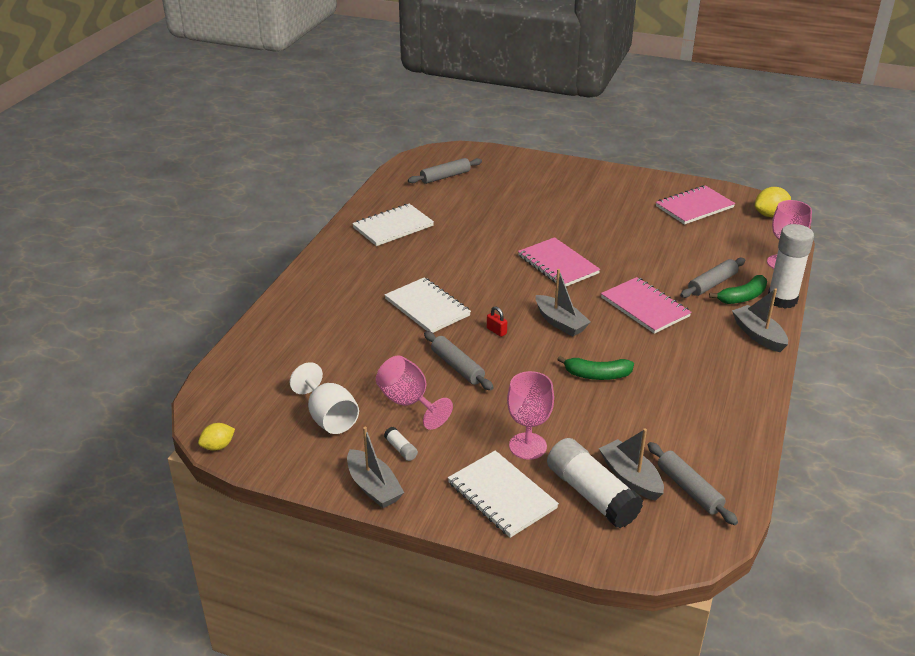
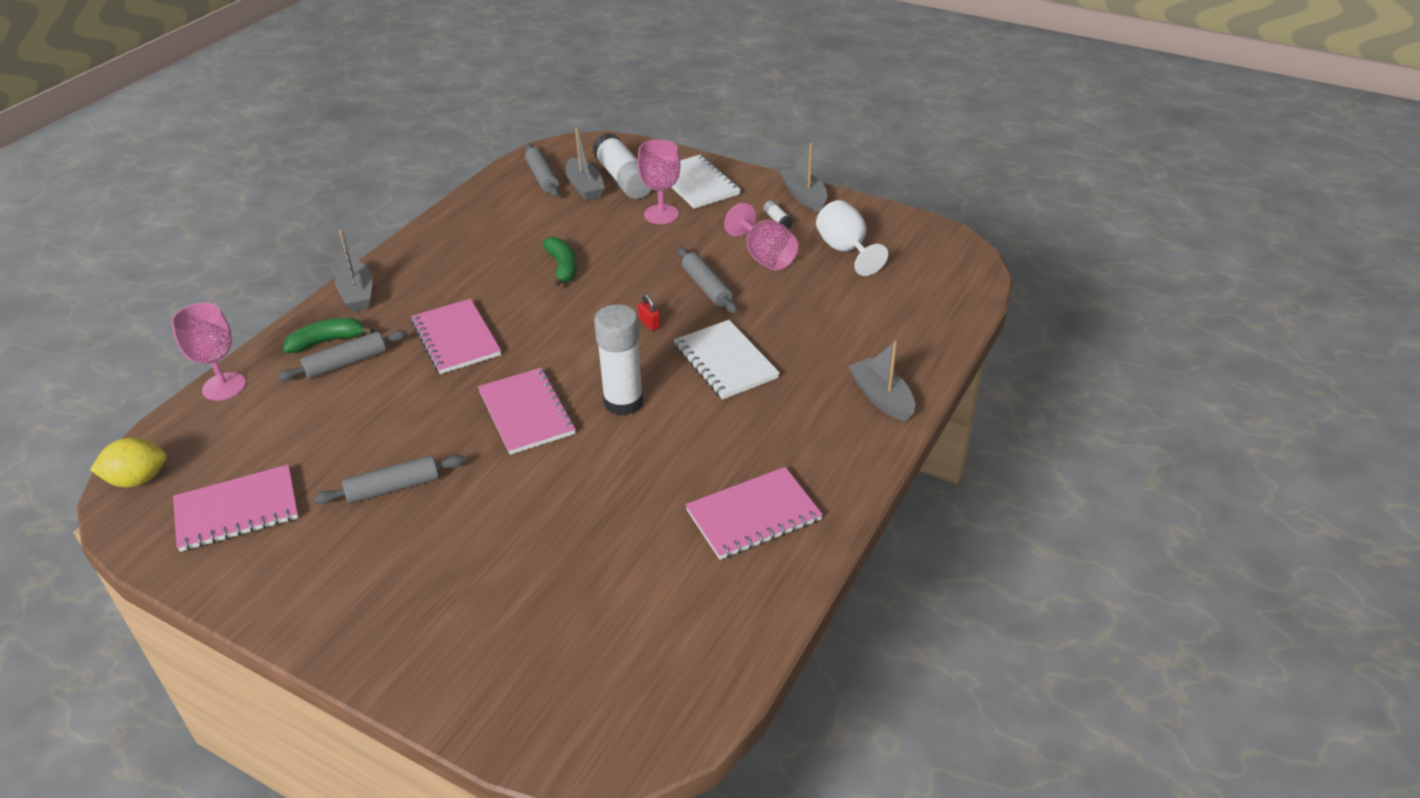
camera: 170 degrees left, 5 degrees up
yellow lemon [198,423,235,451] -> none
white notebook [352,204,434,246] -> pink notebook [685,467,823,560]
grey rolling pin [408,158,482,184] -> grey rolling pin moved to [314,455,465,504]
grey boat [536,269,591,336] -> grey boat moved to [848,341,915,422]
green banana [557,356,634,380] -> green banana turned 60 degrees clockwise [543,237,577,288]
white glue stick [768,224,814,309] -> white glue stick moved to [594,304,644,416]

